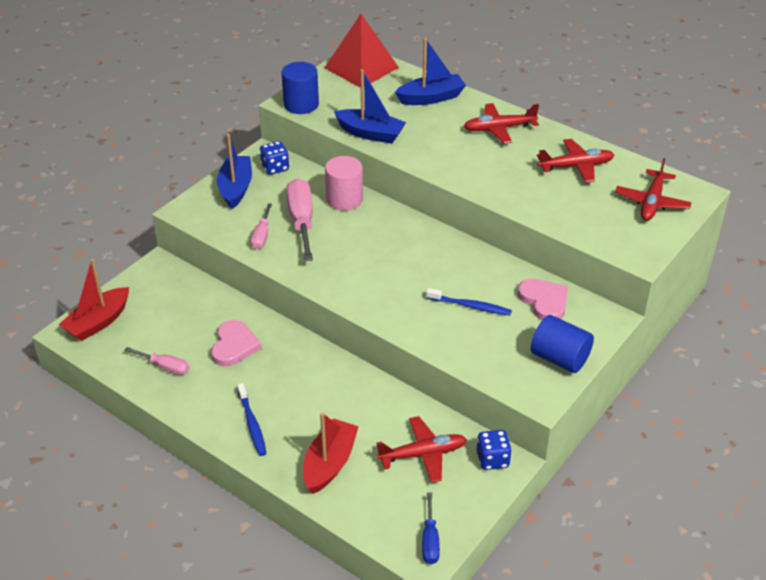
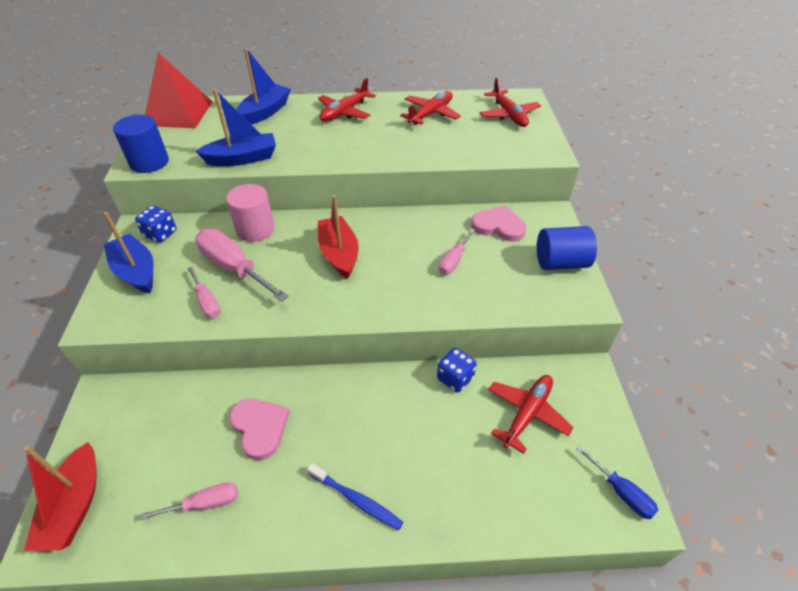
camera: 40 degrees left, 5 degrees up
red boat [303,413,359,494] -> red boat moved to [318,195,359,279]
blue toothbrush [426,288,512,315] -> pink screwdriver [439,229,475,274]
blue dice [477,430,512,470] -> blue dice moved to [437,348,477,393]

